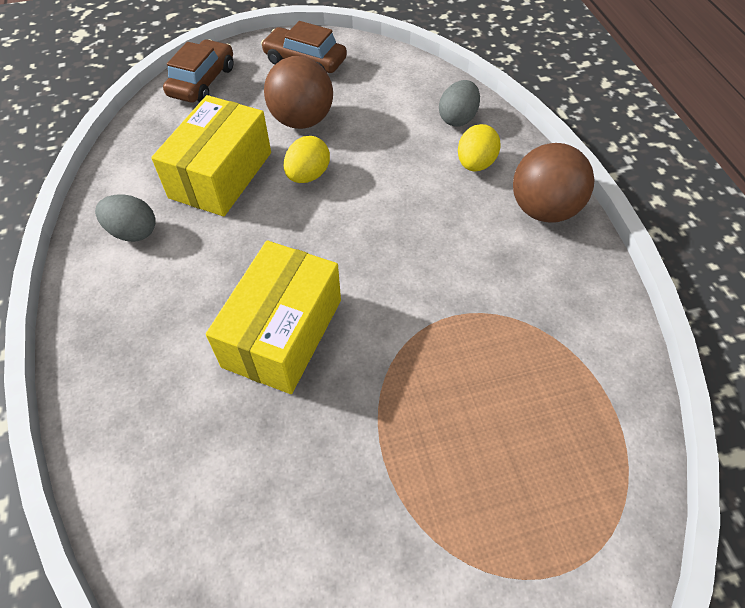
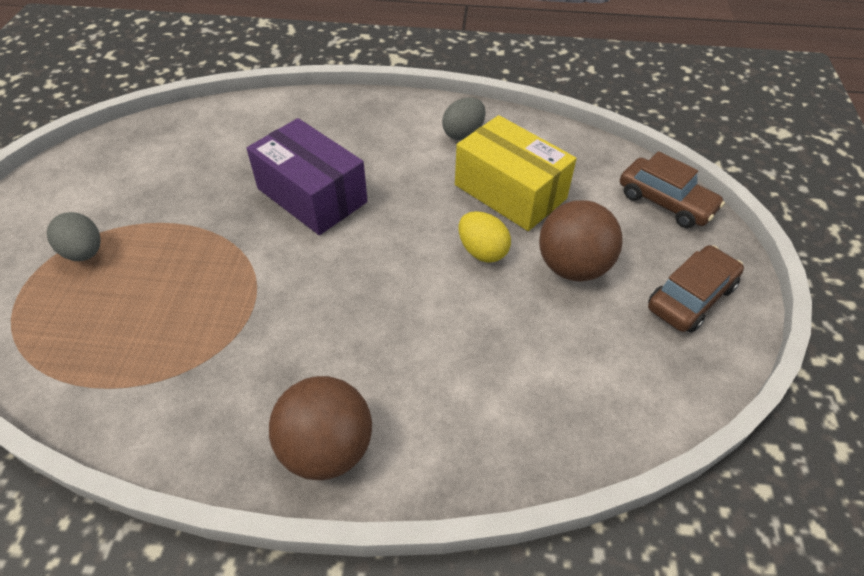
camera: 110 degrees right, 5 degrees down
yellow box [206,240,341,394] -> purple box [246,118,368,235]
grey egg [439,80,480,127] -> grey egg moved to [47,212,101,261]
yellow egg [458,124,500,172] -> none

